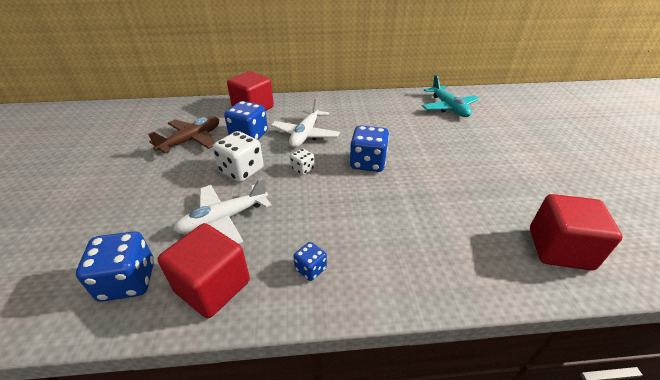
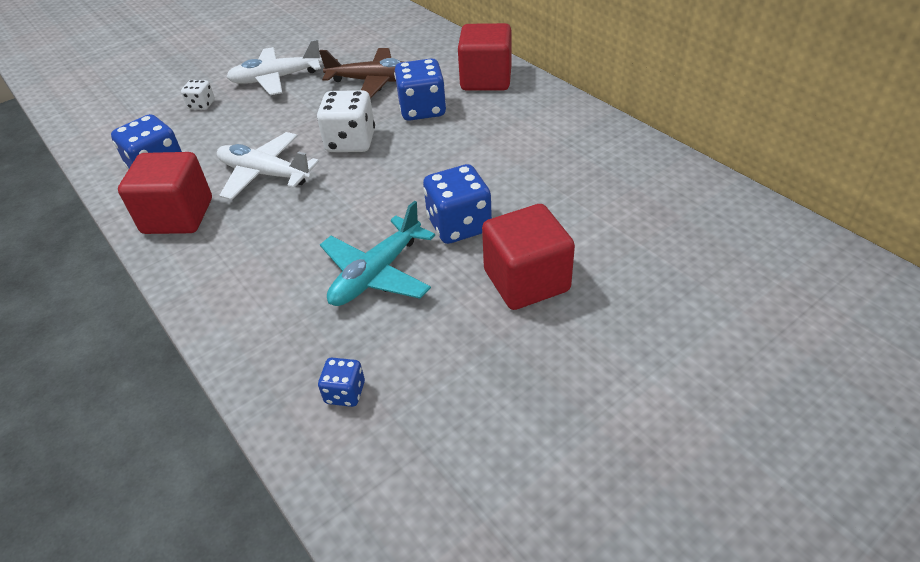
camera: 60 degrees right, 5 degrees up
white plane [271,97,340,148] -> white plane moved to [227,39,323,95]
white dice [290,148,315,175] -> white dice moved to [181,80,215,110]
blue dice [293,242,327,281] -> blue dice moved to [318,358,365,407]
turquoise plane [422,75,479,117] -> turquoise plane moved to [320,201,435,306]
red cube [530,194,622,271] -> red cube moved to [482,204,575,310]

